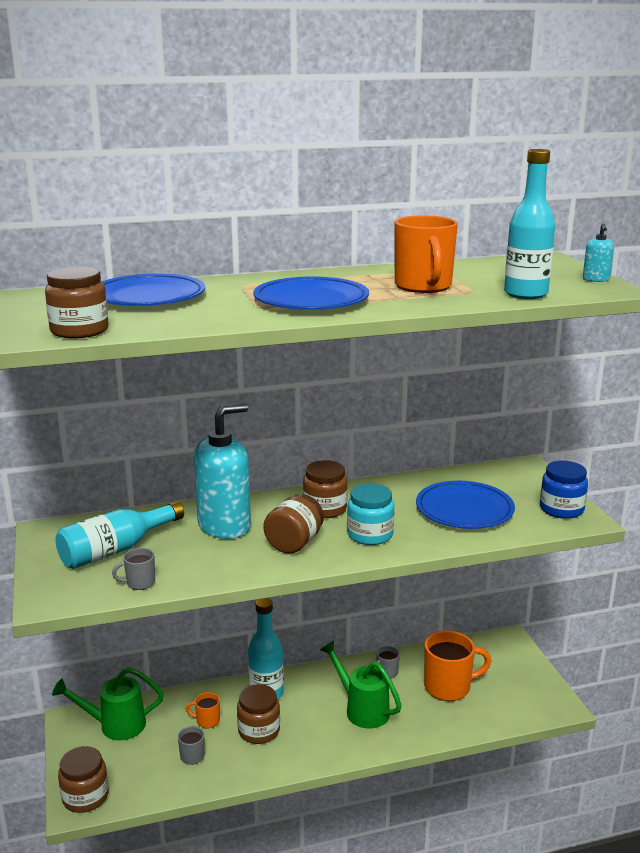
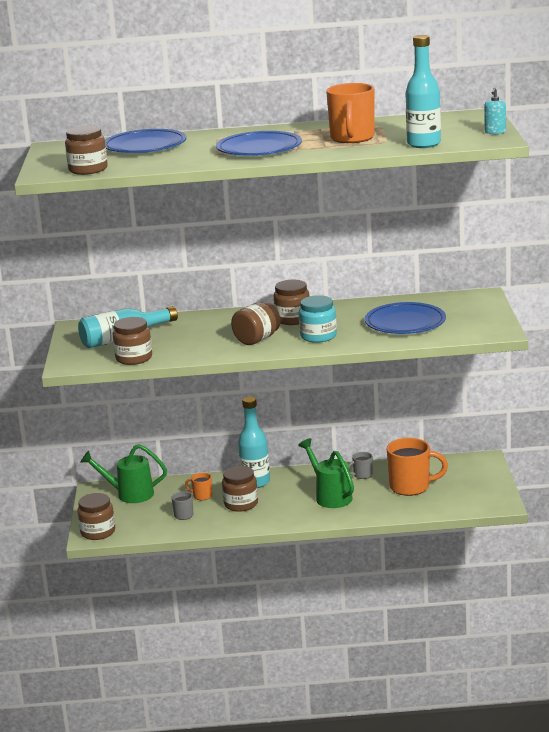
camera: 15 degrees right, 0 degrees up
grey mug [112,548,155,590] -> brown jar [113,317,152,365]
turquoise soap dispenser [194,403,251,539] -> none
blue jar [540,460,588,519] -> none

